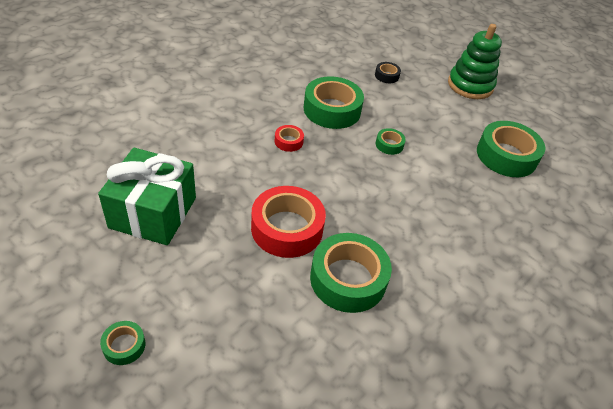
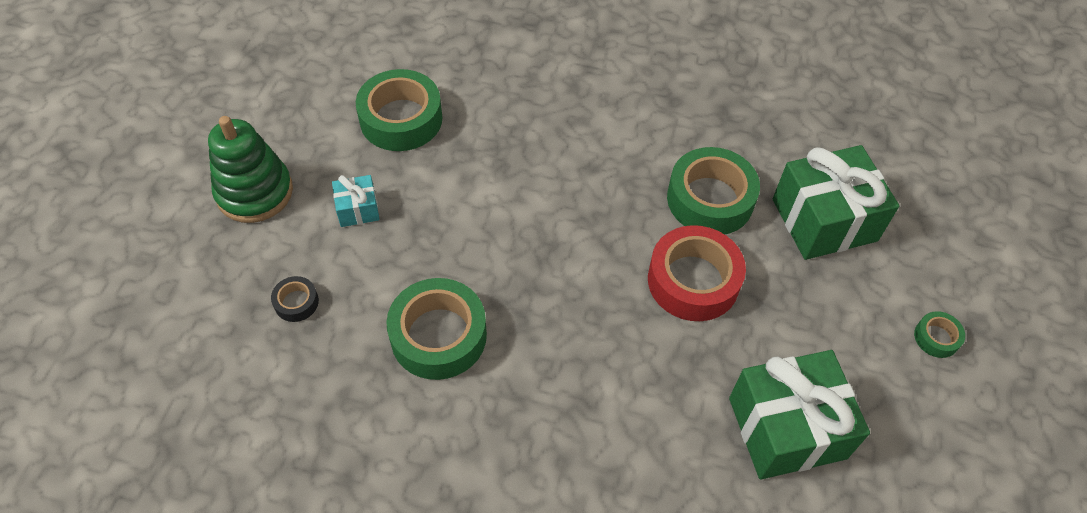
camera: 115 degrees left, 10 degrees up
red tape [275,125,304,152] -> none
green tape [376,128,406,155] -> none
none -> turquoise gift [332,175,380,227]
none -> green gift [773,145,899,260]

